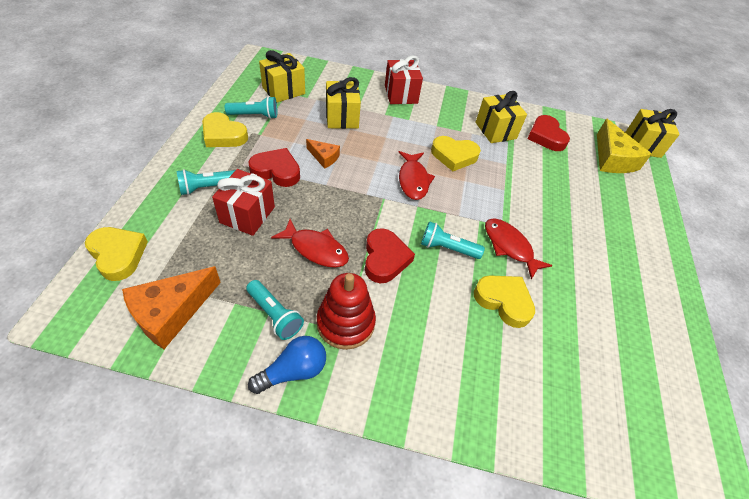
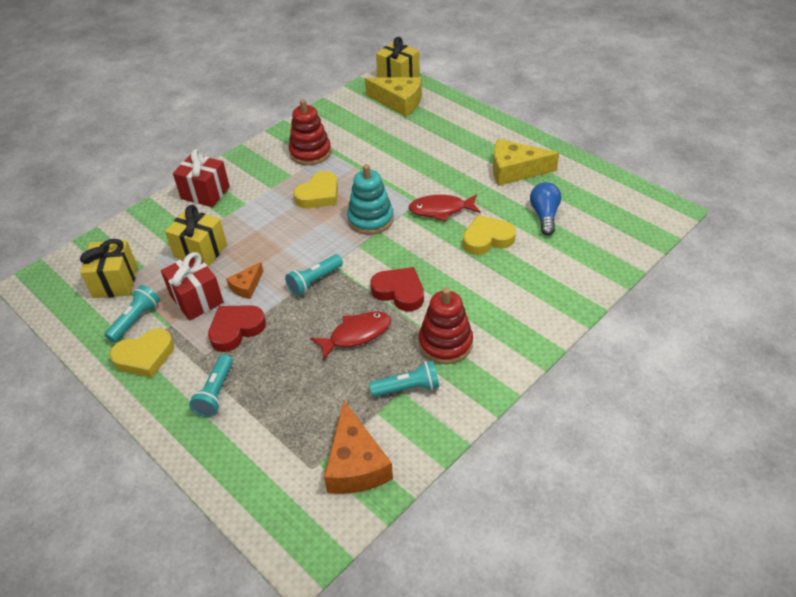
camera: 50 degrees left, 5 degrees down
yellow heart [85,227,148,281] -> none
red gift [212,169,275,236] -> red gift moved to [161,252,224,321]
blue light bulb [248,336,326,394] -> blue light bulb moved to [530,182,561,235]
orange cheese [306,139,340,169] -> orange cheese turned 150 degrees clockwise [226,262,263,299]
red fish [398,151,435,200] -> none
turquoise flashlight [421,221,485,259] -> turquoise flashlight moved to [285,255,343,296]
yellow gift [475,91,527,143] -> red stacking toy [289,99,331,165]
red heart [527,115,570,151] -> none
none -> turquoise stacking toy [347,164,394,235]
none -> yellow cheese [493,139,559,186]

